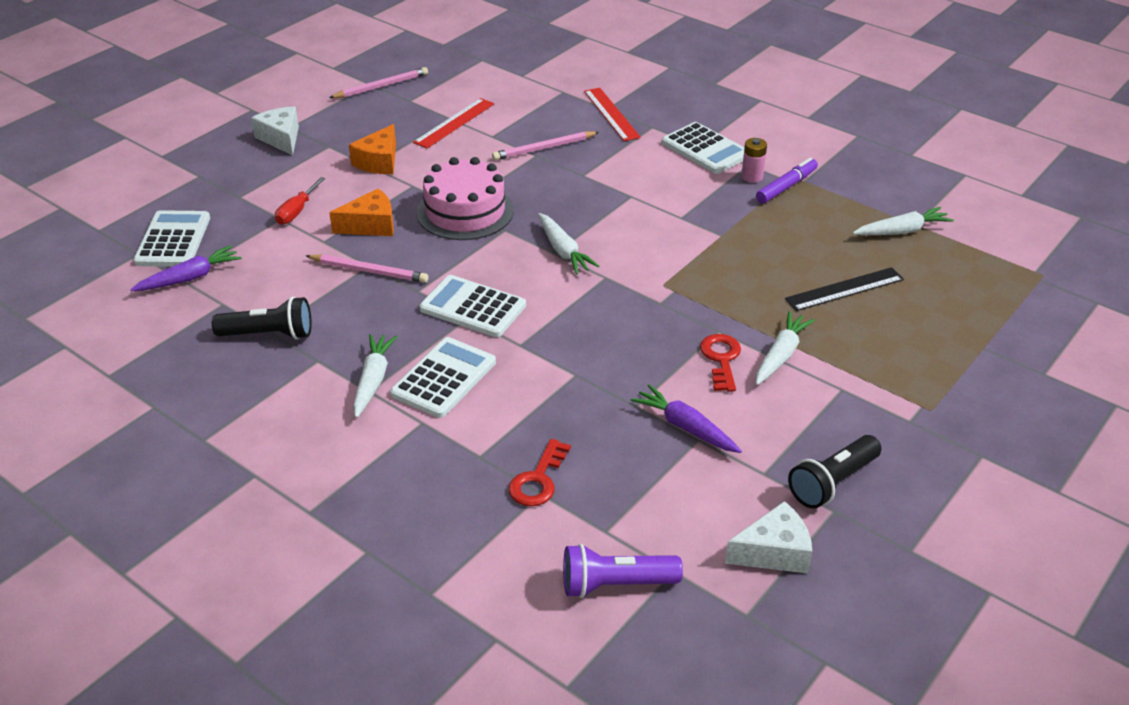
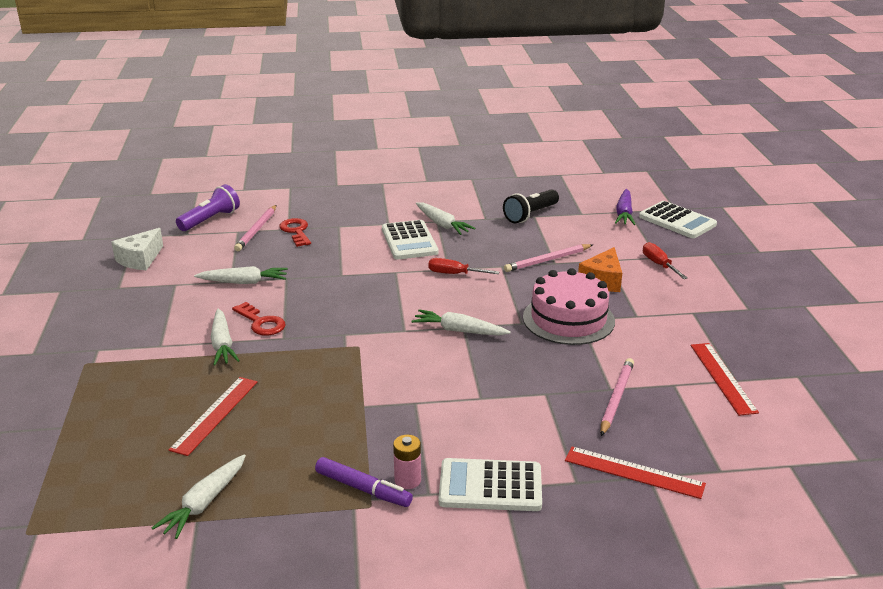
camera: 135 degrees right, 10 degrees down
white cheese [251,107,299,155] -> none
pink pencil [329,67,428,98] -> pink pencil moved to [234,205,276,251]
orange cheese [349,124,396,174] -> none
white calculator [420,275,526,337] -> red screwdriver [428,258,499,274]
purple carrot [630,384,742,453] -> white carrot [194,266,288,284]
purple marker [756,158,818,204] -> purple marker turned 60 degrees counterclockwise [315,457,413,507]
black ruler [785,267,904,311] -> red ruler [169,377,257,456]
black flashlight [788,435,881,509] -> none

